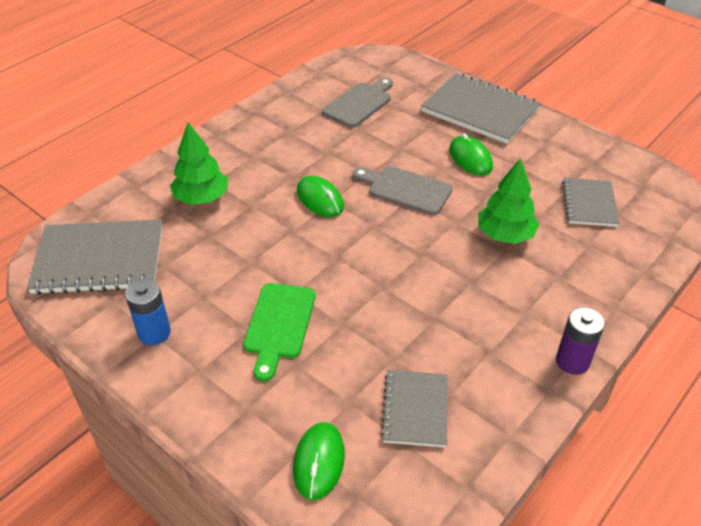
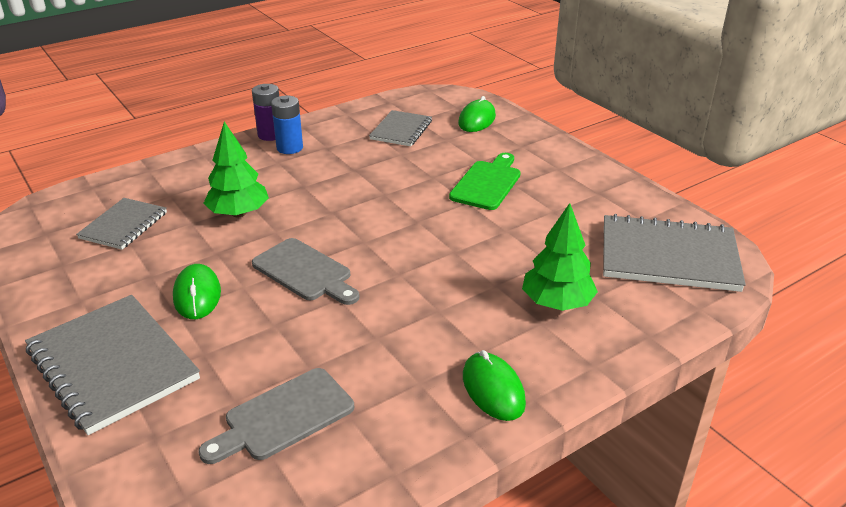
camera: 165 degrees left, 10 degrees down
blue battery [125,279,171,345] -> blue battery moved to [271,96,303,154]
green mouse [297,176,344,217] -> green mouse moved to [463,350,526,421]

